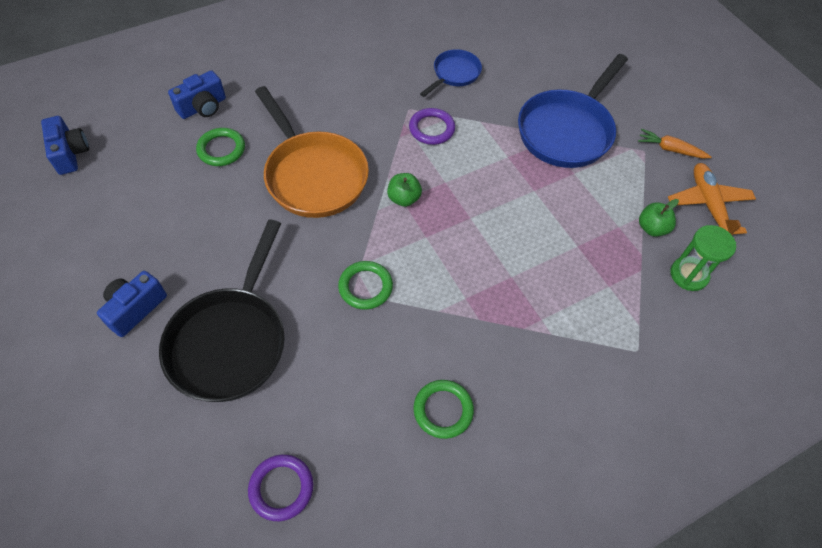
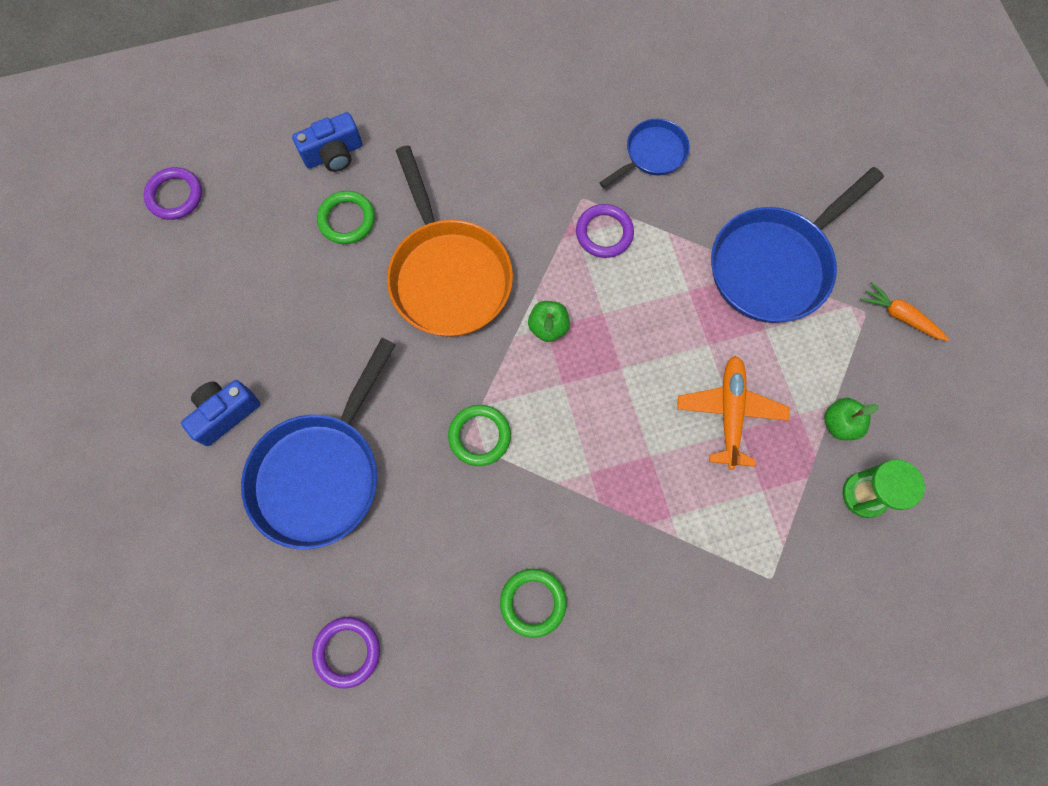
camera: 15 degrees right, 15 degrees up
blue camera [41,116,89,175] -> purple ring [143,167,202,220]
black pan [159,220,285,402] -> blue pan [241,338,396,550]
orange plane [668,163,756,235] -> orange plane moved to [677,356,789,469]

